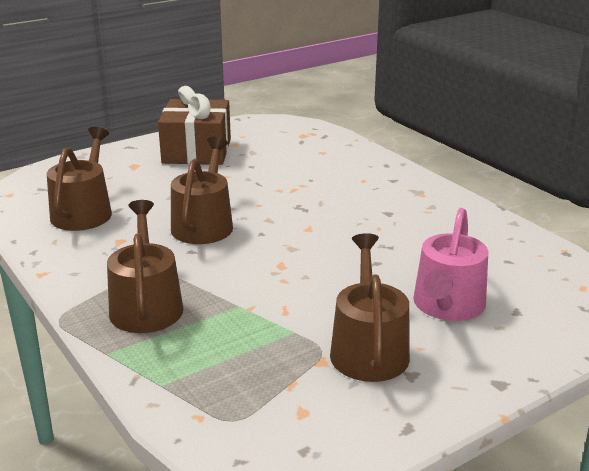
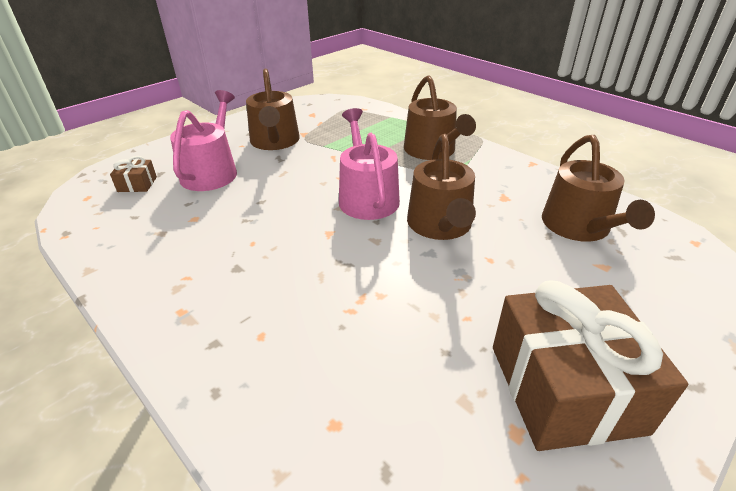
camera: 170 degrees right, 10 degrees up
none -> brown gift [110,156,157,192]
none -> pink watering can [339,108,400,220]

